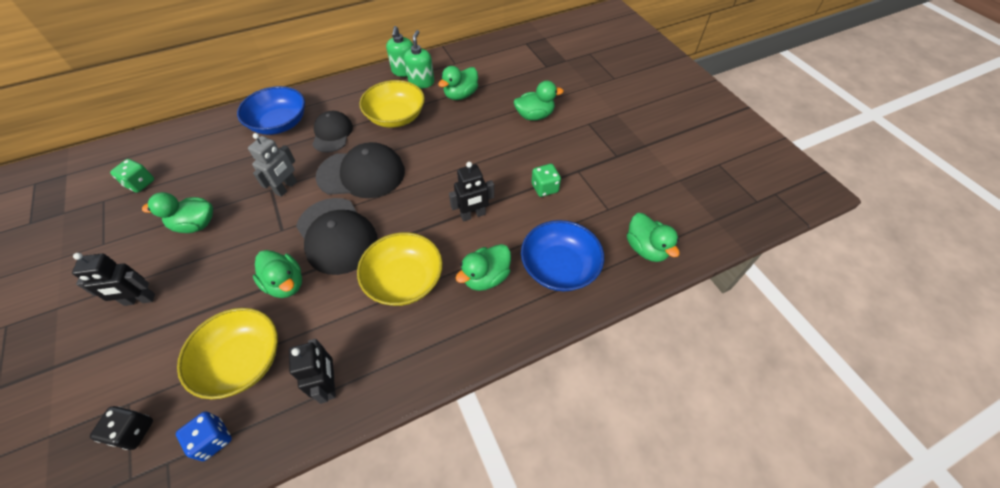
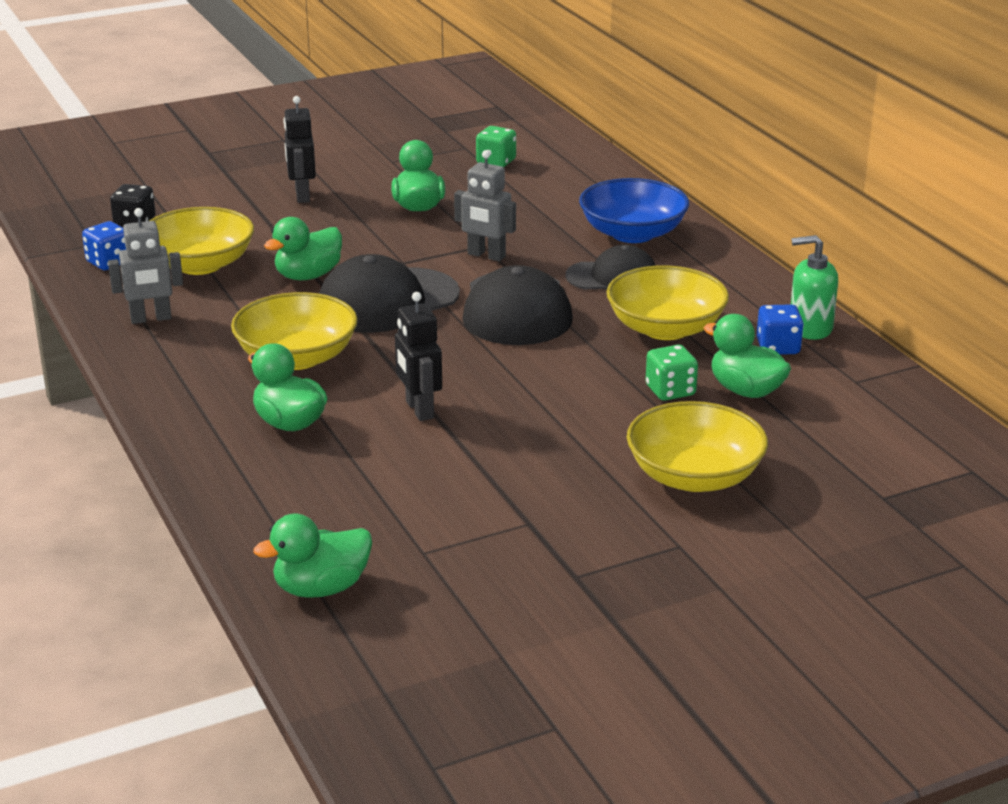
camera: 90 degrees right, 25 degrees down
black robot [289,339,336,404] -> grey robot [108,208,183,324]
green soap dispenser [404,30,434,88] -> blue dice [757,304,804,355]
green duck [514,80,564,121] -> yellow bowl [627,401,768,492]
blue bowl [521,220,604,292] -> none
green dice [531,164,561,197] -> green dice moved to [646,345,698,401]

